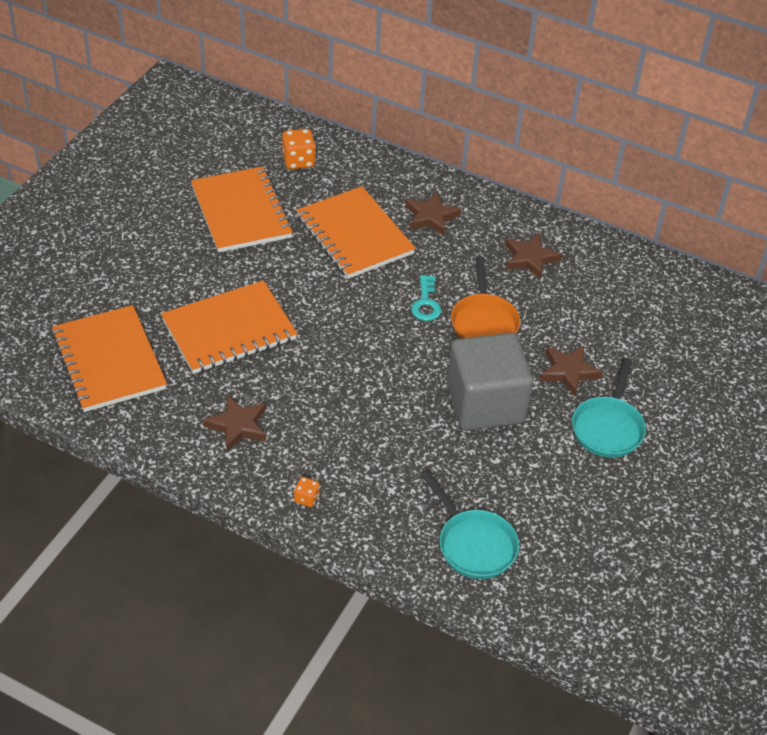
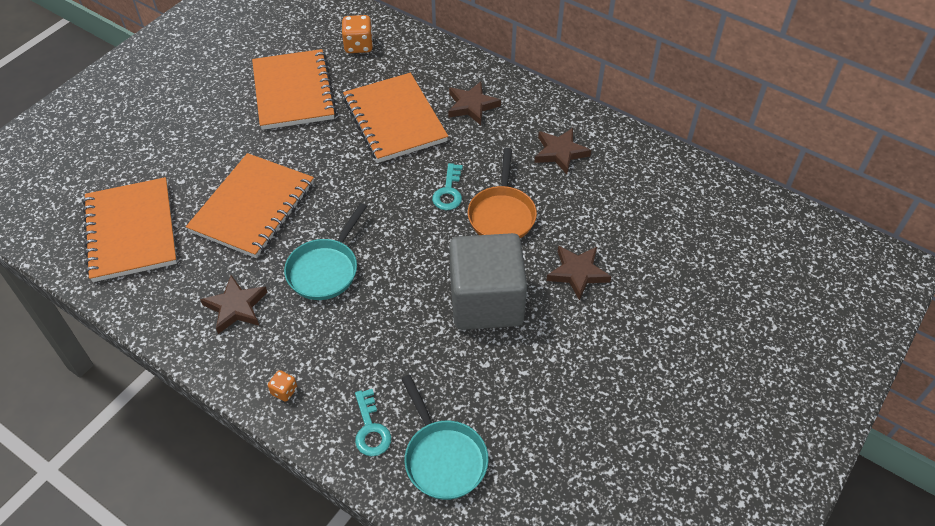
camera: 10 degrees right, 5 degrees up
orange notebook [161,280,298,374] -> orange notebook turned 45 degrees counterclockwise [186,153,314,258]
turquoise pan [572,358,646,458] -> turquoise pan moved to [284,203,367,300]
none -> turquoise key [355,389,391,456]

